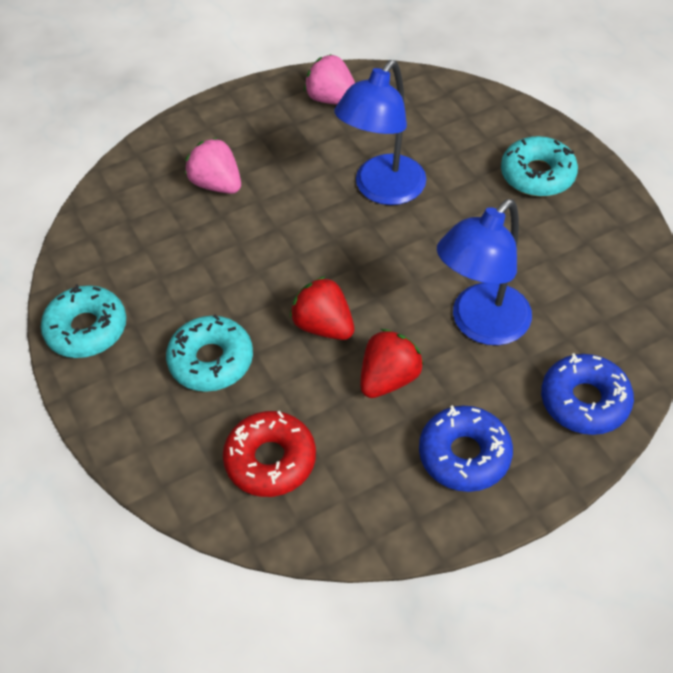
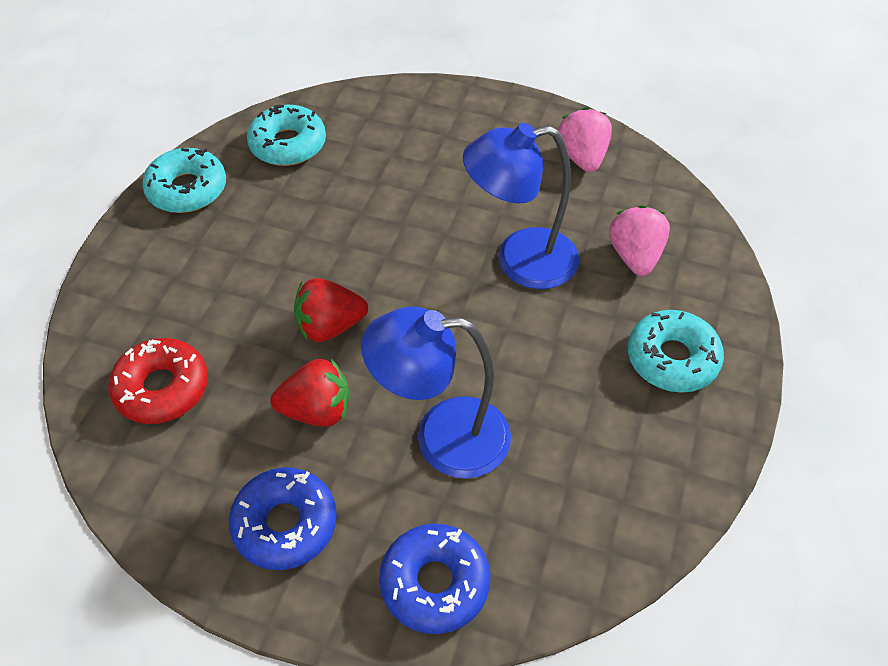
camera: 45 degrees right, 0 degrees up
turquoise donut [166,314,253,392] -> turquoise donut moved to [247,105,326,166]
pink strawberry [185,138,241,194] -> pink strawberry moved to [609,205,670,276]
red strawberry [290,276,354,340] -> red strawberry turned 105 degrees counterclockwise [294,278,368,342]

